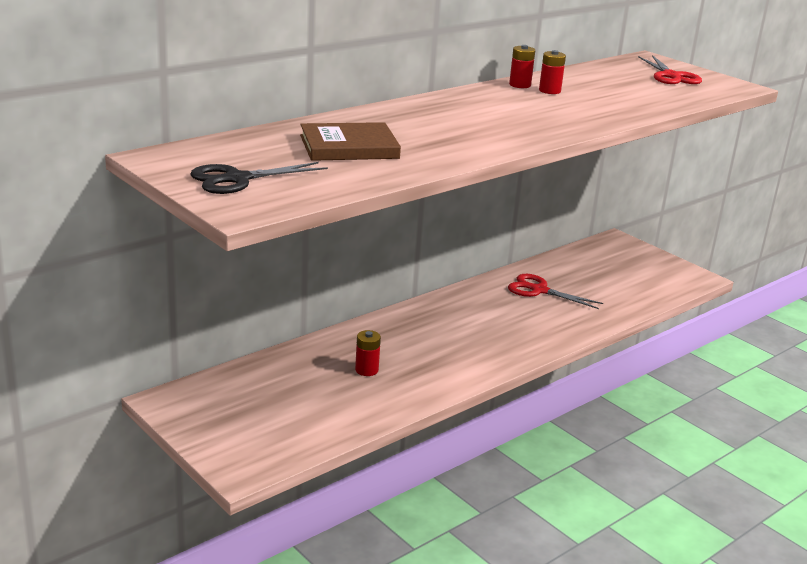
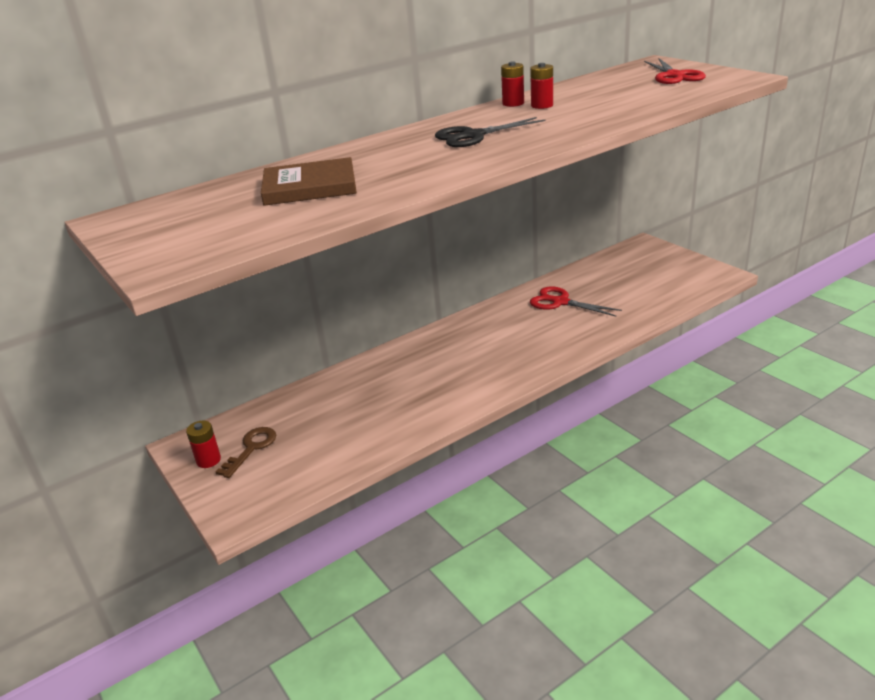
camera: 10 degrees right, 5 degrees up
black scissors [190,162,328,194] -> black scissors moved to [435,117,546,147]
red battery [355,330,381,376] -> red battery moved to [186,421,221,468]
none -> brown key [216,427,276,478]

